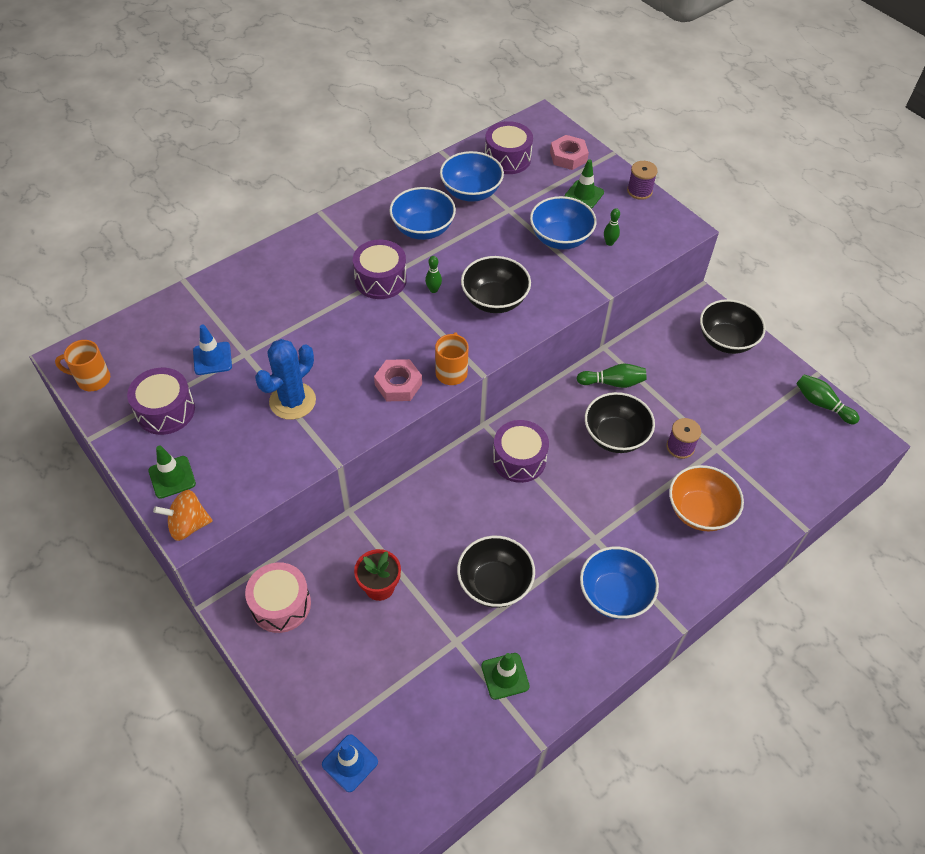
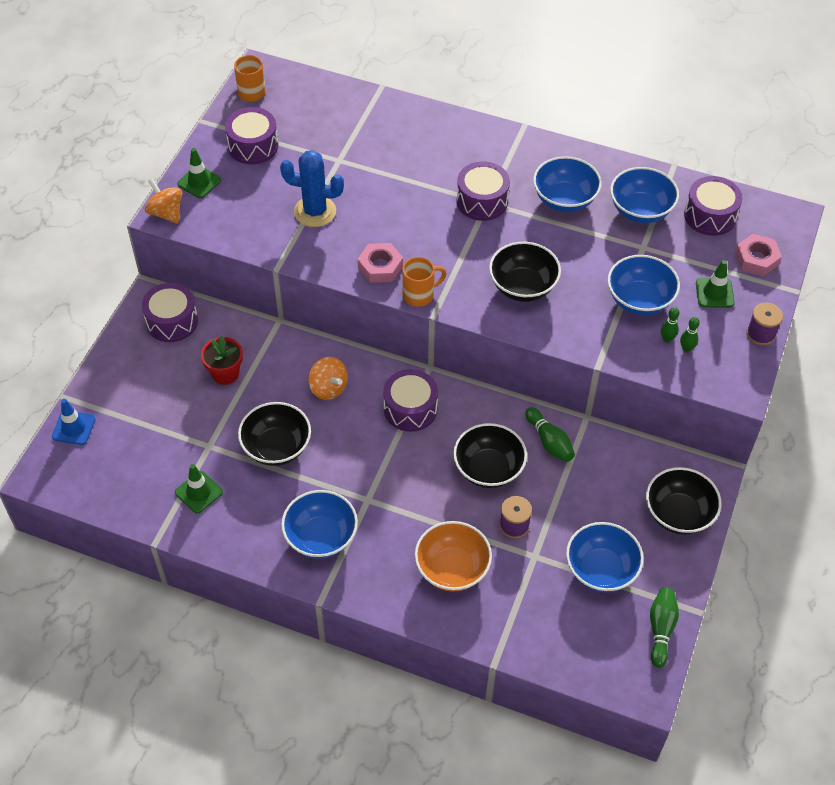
camera: 60 degrees right, 0 degrees up
blue traffic cone [193,325,232,375] -> none
pink drum [245,562,311,633] -> purple drum [142,283,198,342]
green bowling pin [425,256,442,293] -> green bowling pin moved to [680,317,700,352]
none -> orange spinning top [308,357,348,400]
none -> blue bowl [566,522,644,592]

